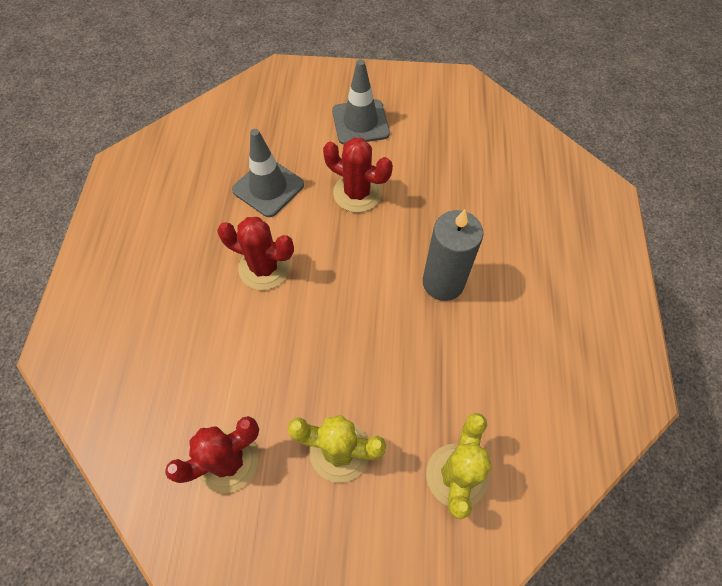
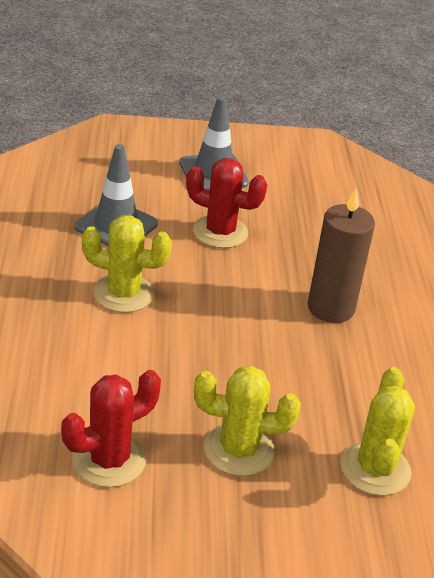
camera: 10 degrees left, 25 degrees down
red cactus [217,217,294,290] -> yellow cactus [82,215,172,313]
grey candle [423,209,483,301] -> brown candle [308,187,375,323]

